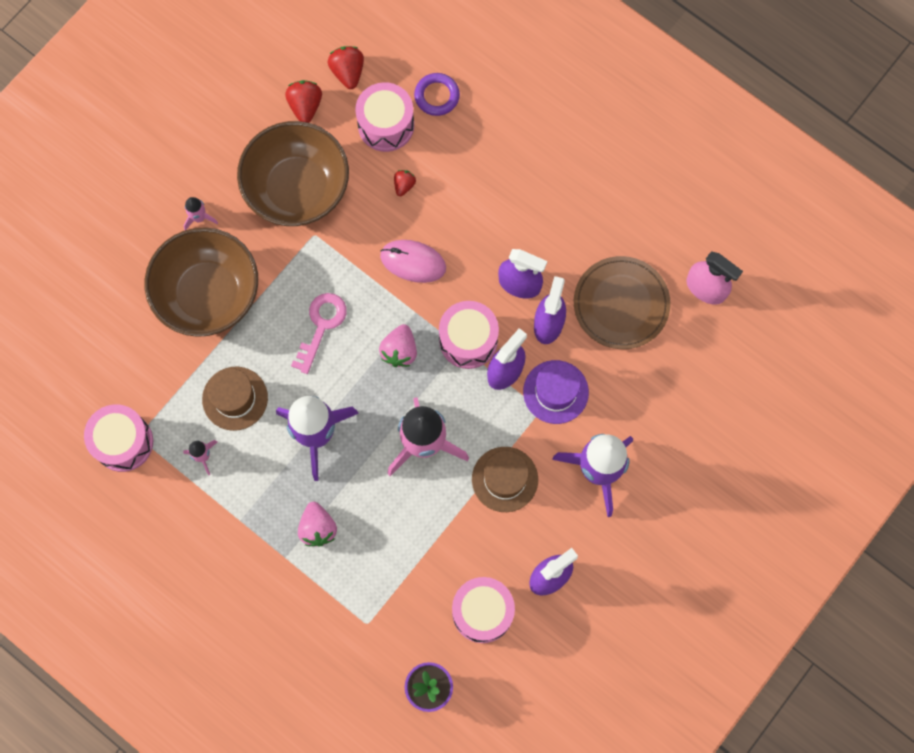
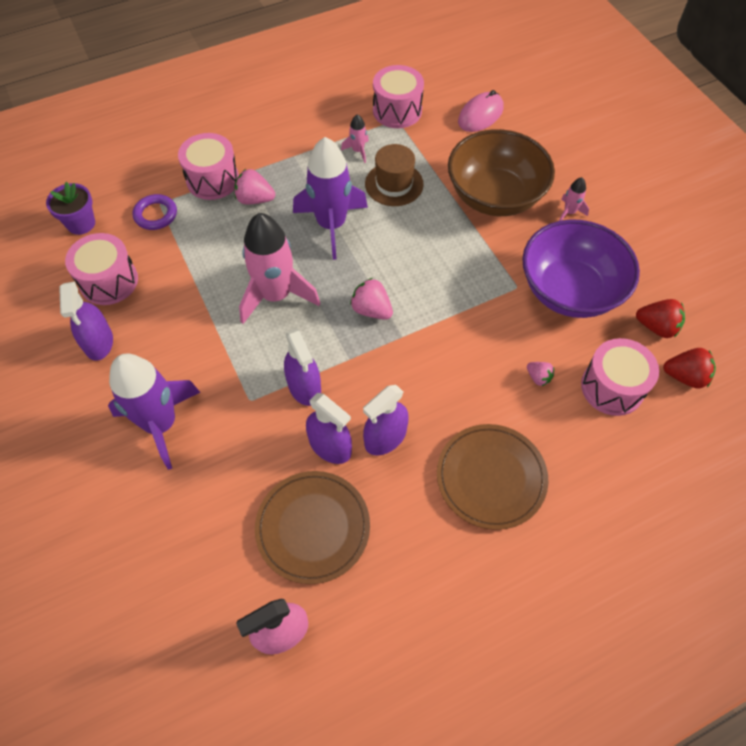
camera: 115 degrees right, 15 degrees down
brown bowl [237,121,349,226] -> purple bowl [522,219,640,318]
pink key [291,293,347,374] -> none
pink mouse [380,240,446,283] -> pink mouse moved to [458,90,503,132]
red strawberry [394,170,416,196] -> pink strawberry [527,362,554,386]
purple ring [414,73,460,116] -> purple ring moved to [132,194,177,230]
pink drum [439,301,499,369] -> pink drum moved to [178,133,239,200]
brown hat [472,447,538,512] -> none
purple hat [523,360,589,424] -> none
none -> brown plate [437,424,548,530]

